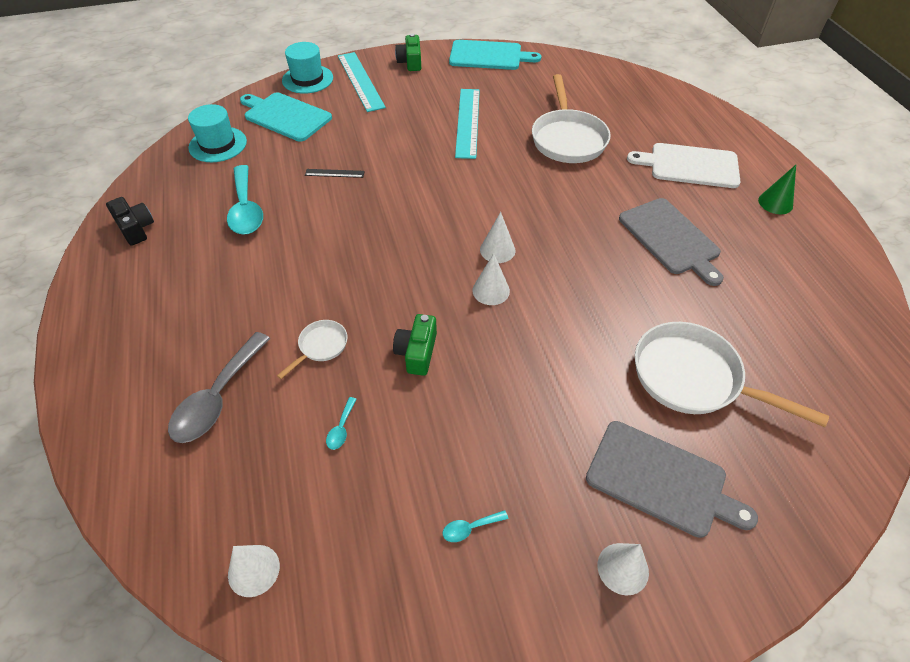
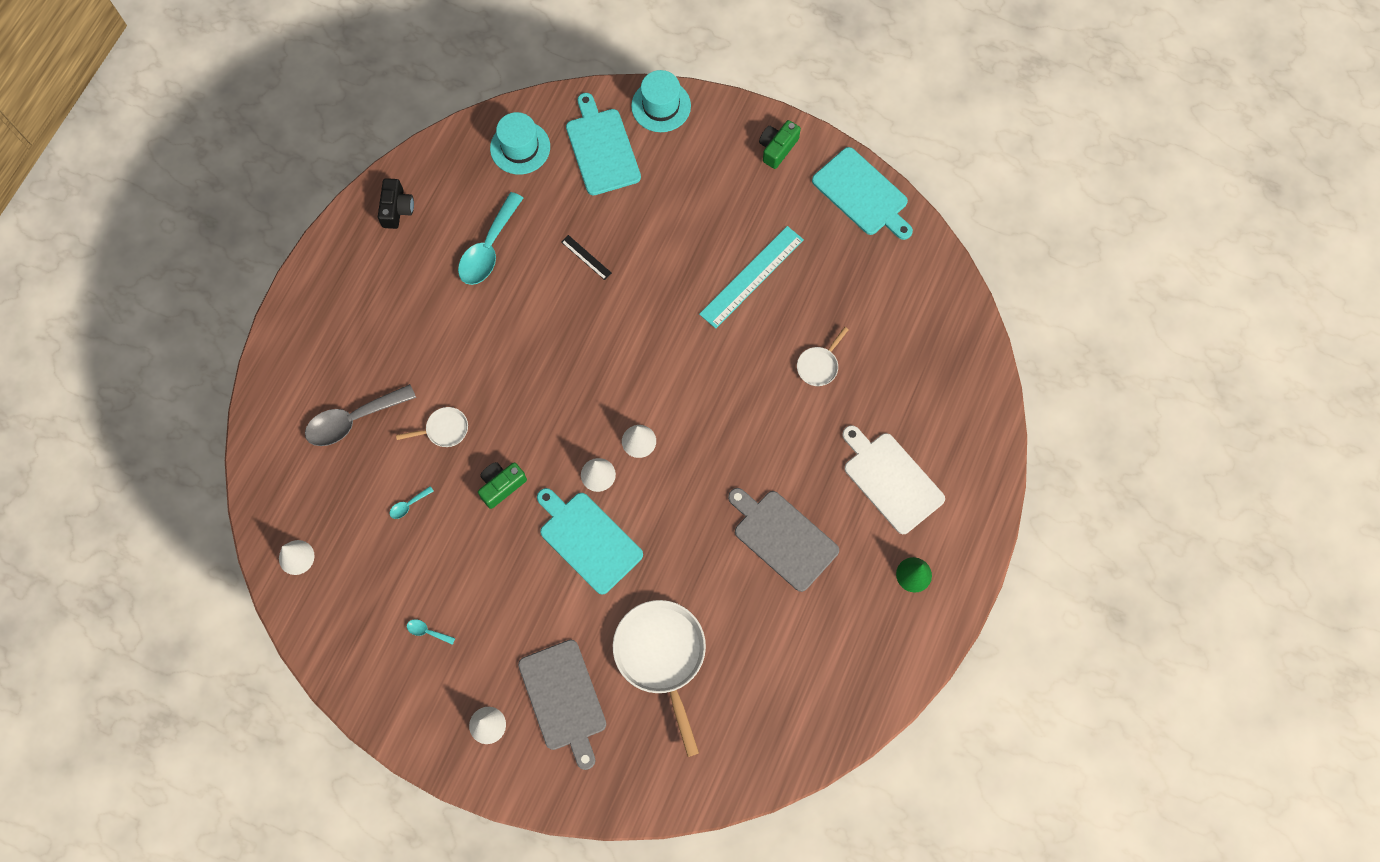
camera: 40 degrees right, 20 degrees up
turquoise ruler [338,52,386,112] -> none
white pan [532,74,611,163] -> white pan [797,327,849,386], size x0.48
grey cutting board [619,198,724,286] -> grey cutting board turned 120 degrees clockwise [728,488,839,592]
none -> turquoise cutting board [537,488,643,595]

